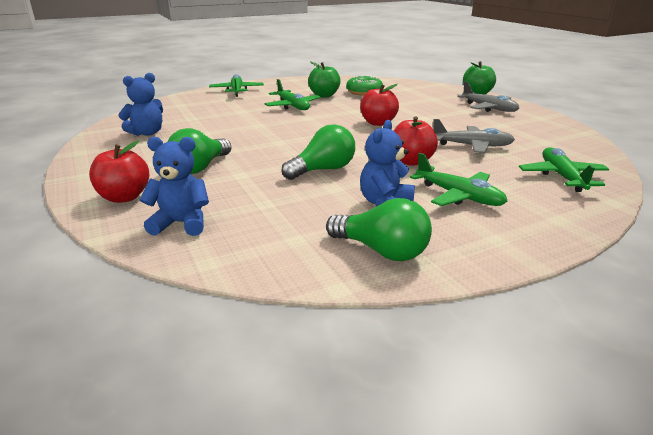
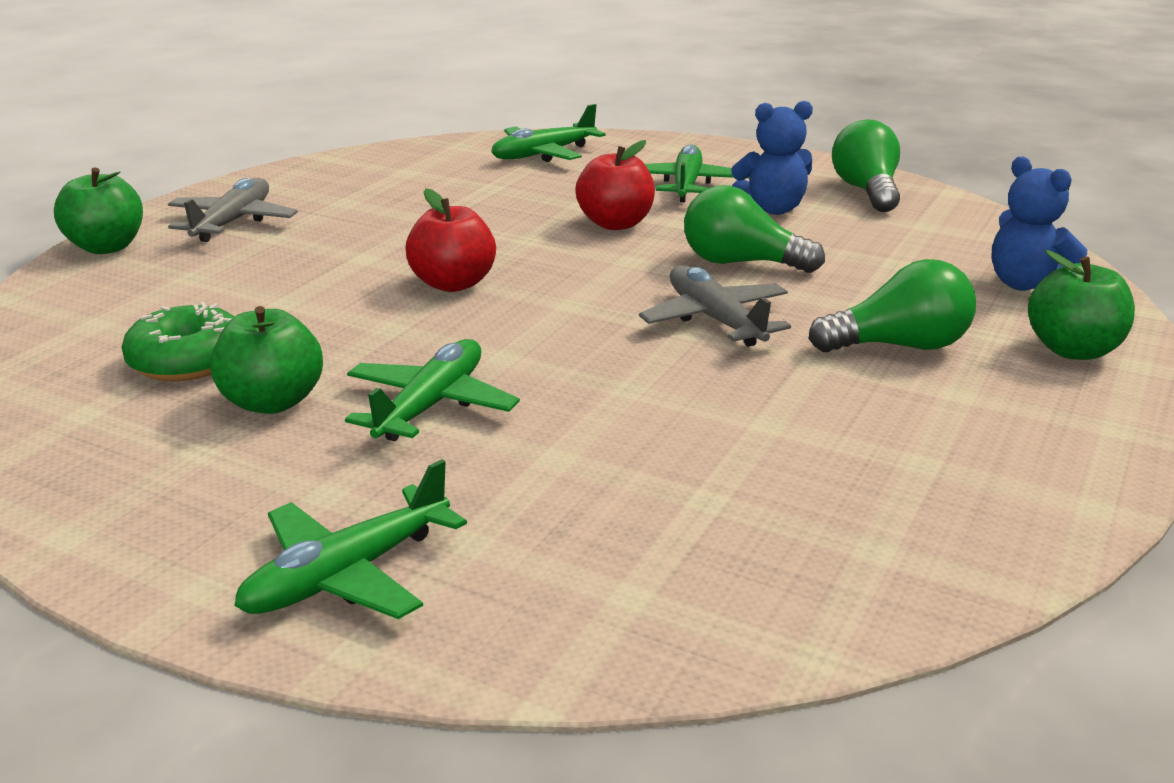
camera: 125 degrees left, 0 degrees up
red apple [89,140,149,203] -> green apple [1028,250,1135,360]
blue teddy bear [118,73,163,136] -> none
grey plane [434,119,515,153] -> grey plane moved to [639,265,791,347]

